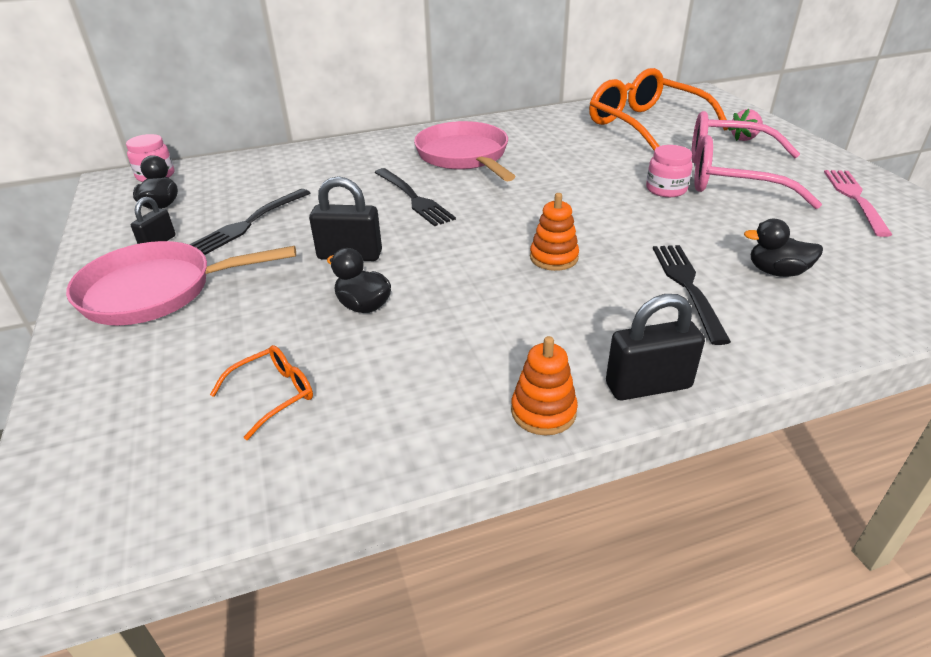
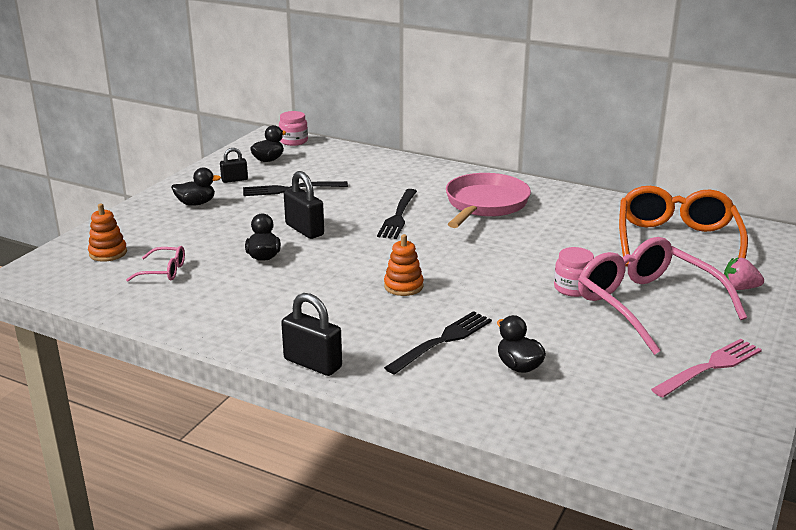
camera: 45 degrees right, 10 degrees down
pink pan [66,241,296,325] -> black duck [171,167,221,206]
orange glasses [210,345,313,440] -> pink glasses [126,246,185,282]
orange stacking toy [511,336,578,436] -> orange stacking toy moved to [88,204,127,262]

